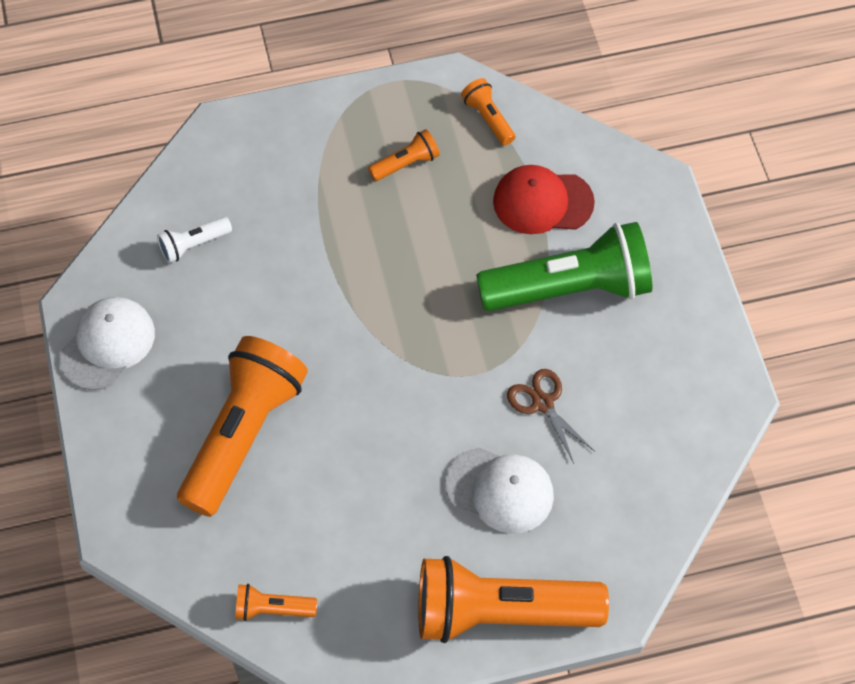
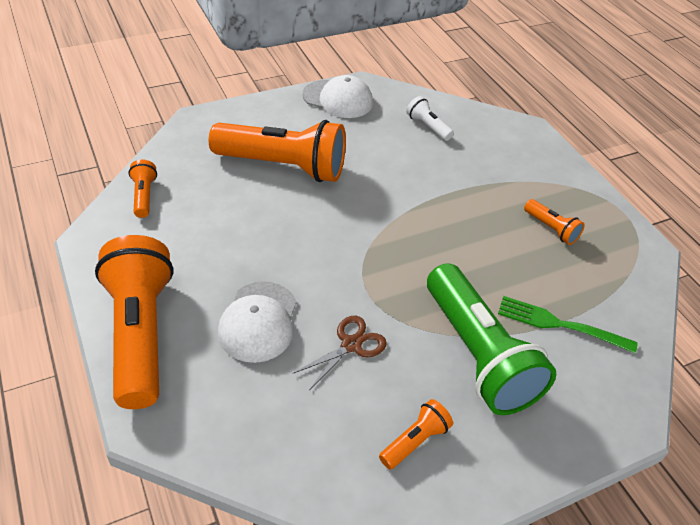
camera: 75 degrees right, 15 degrees down
orange flashlight [461,78,515,146] -> orange flashlight moved to [379,399,453,469]
red cap [493,165,595,234] -> green fork [498,296,637,353]

